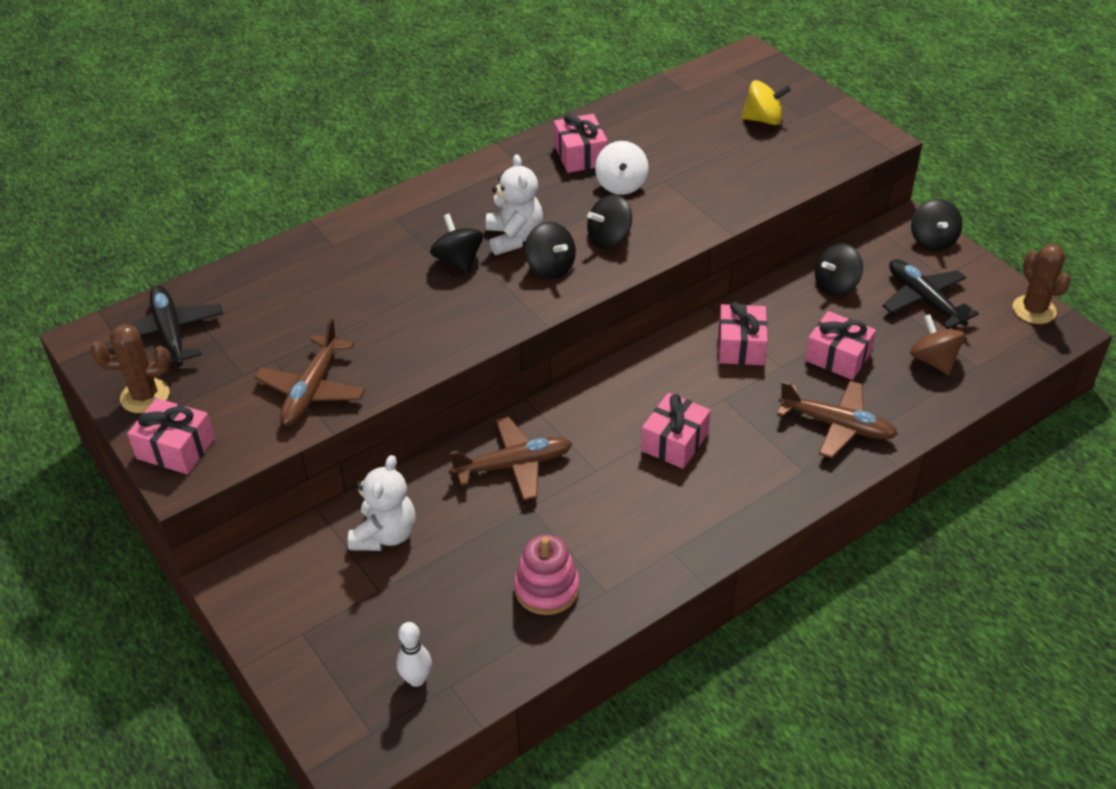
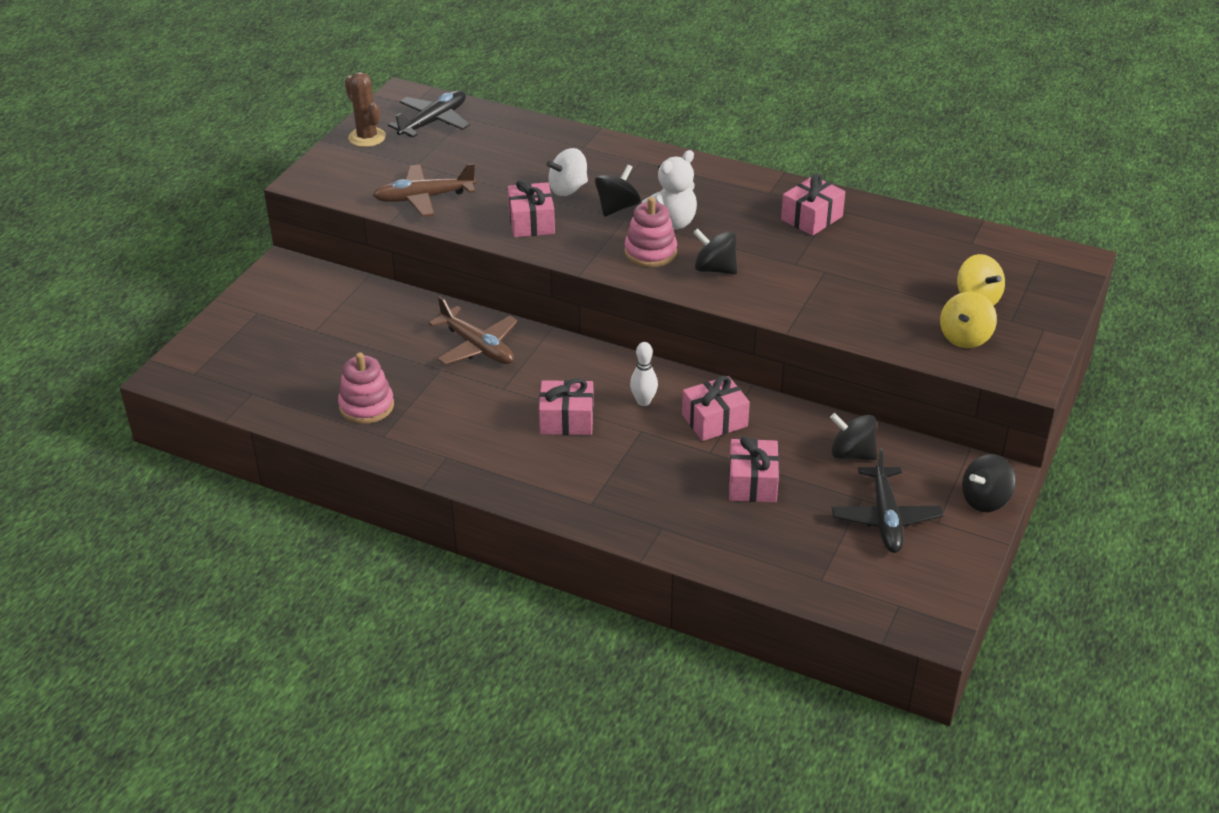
camera: 60 degrees right, 5 degrees down
pink gift [127,398,215,474] -> pink gift moved to [508,180,555,238]
white teddy bear [348,455,416,551] -> none
white bowling pin [397,622,432,687] -> white bowling pin moved to [630,342,658,406]
black spinning top [525,222,576,279] -> pink stacking toy [624,197,677,267]
white spinning top [595,141,648,195] -> white spinning top moved to [546,148,588,196]
brown plane [777,381,898,458] -> none
black plane [883,259,979,329] -> black plane turned 150 degrees clockwise [832,448,943,553]
brown spinning top [910,314,965,375] -> none
brown cactus [1013,244,1071,324] -> none
none -> yellow spinning top [940,292,997,348]

